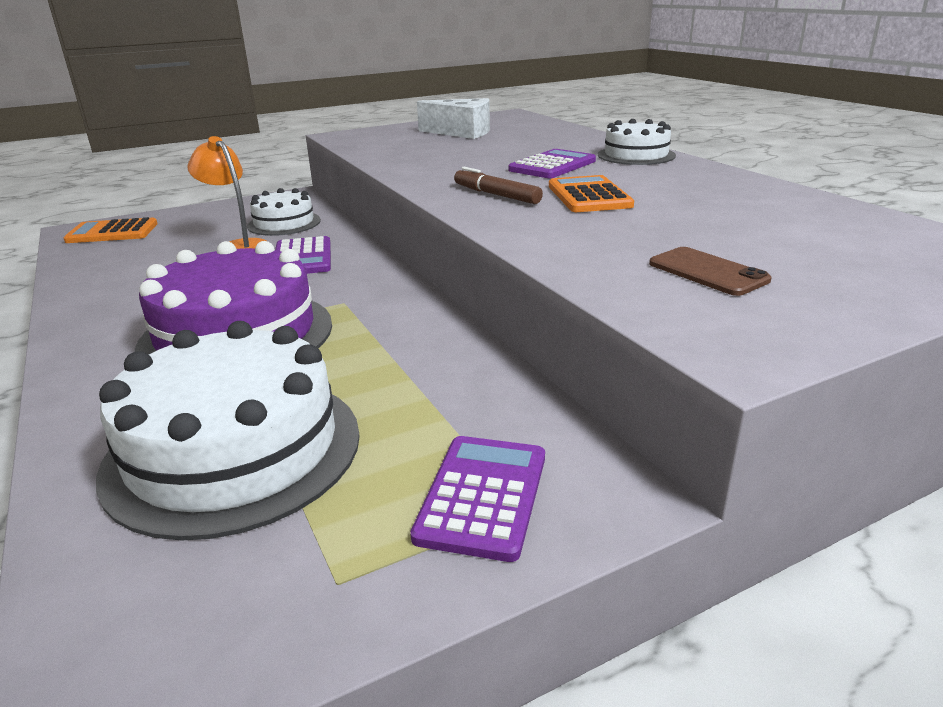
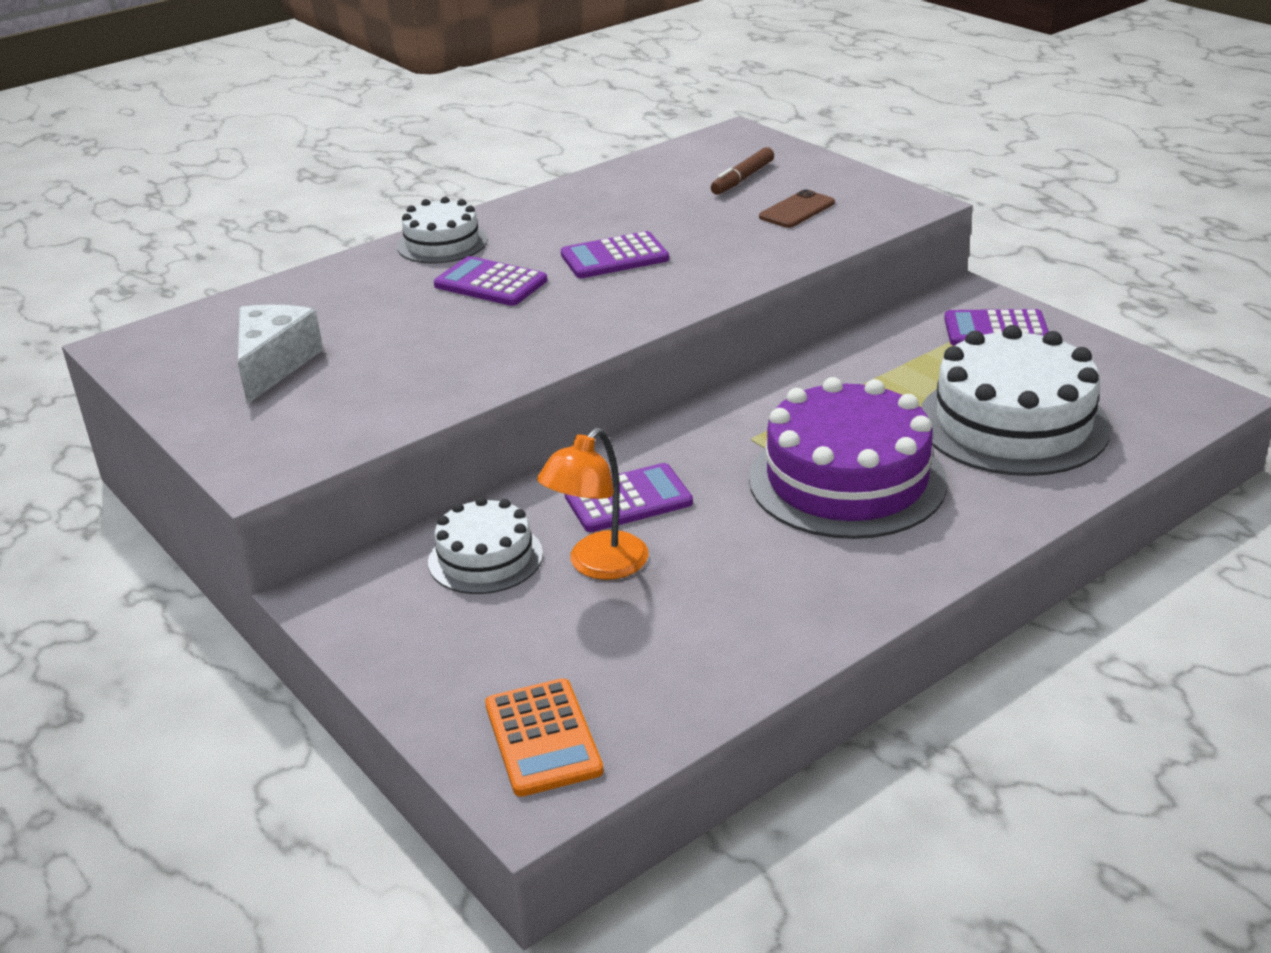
camera: 100 degrees left, 5 degrees up
brown marker [454,167,543,204] -> brown marker moved to [711,147,774,195]
orange calculator [549,175,634,212] -> purple calculator [561,231,669,278]

